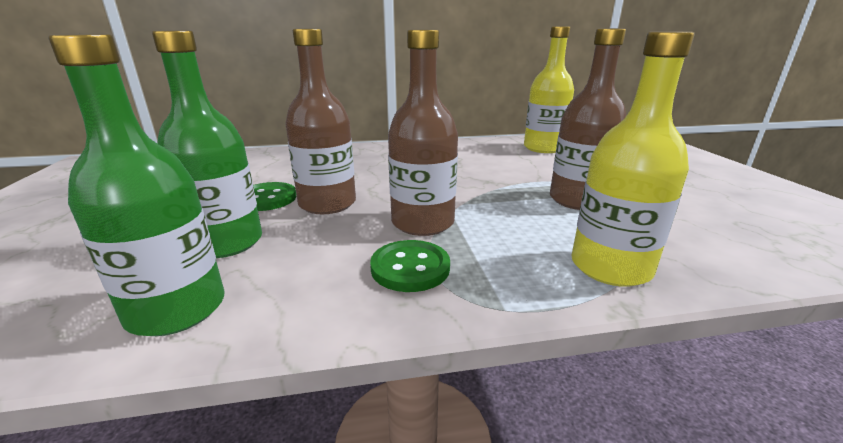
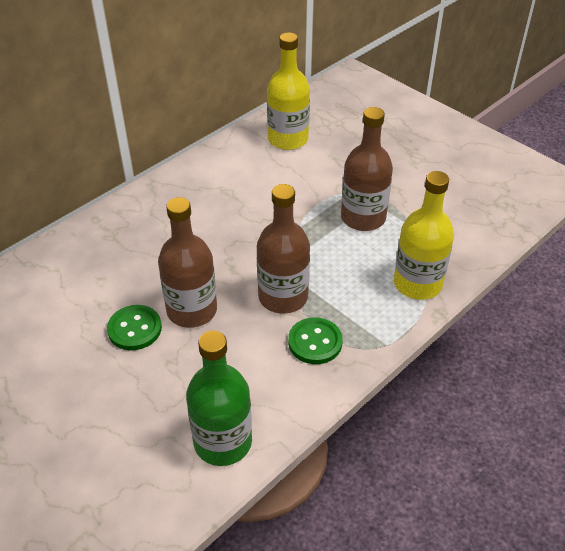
camera: 35 degrees left, 20 degrees up
green bottle [152,30,262,258] -> none

